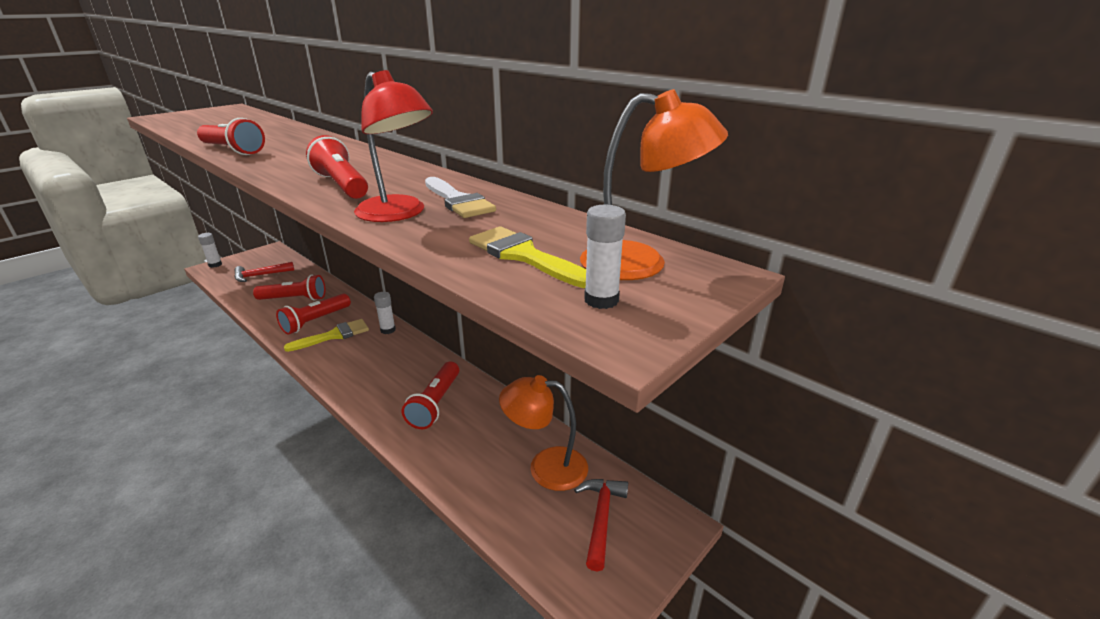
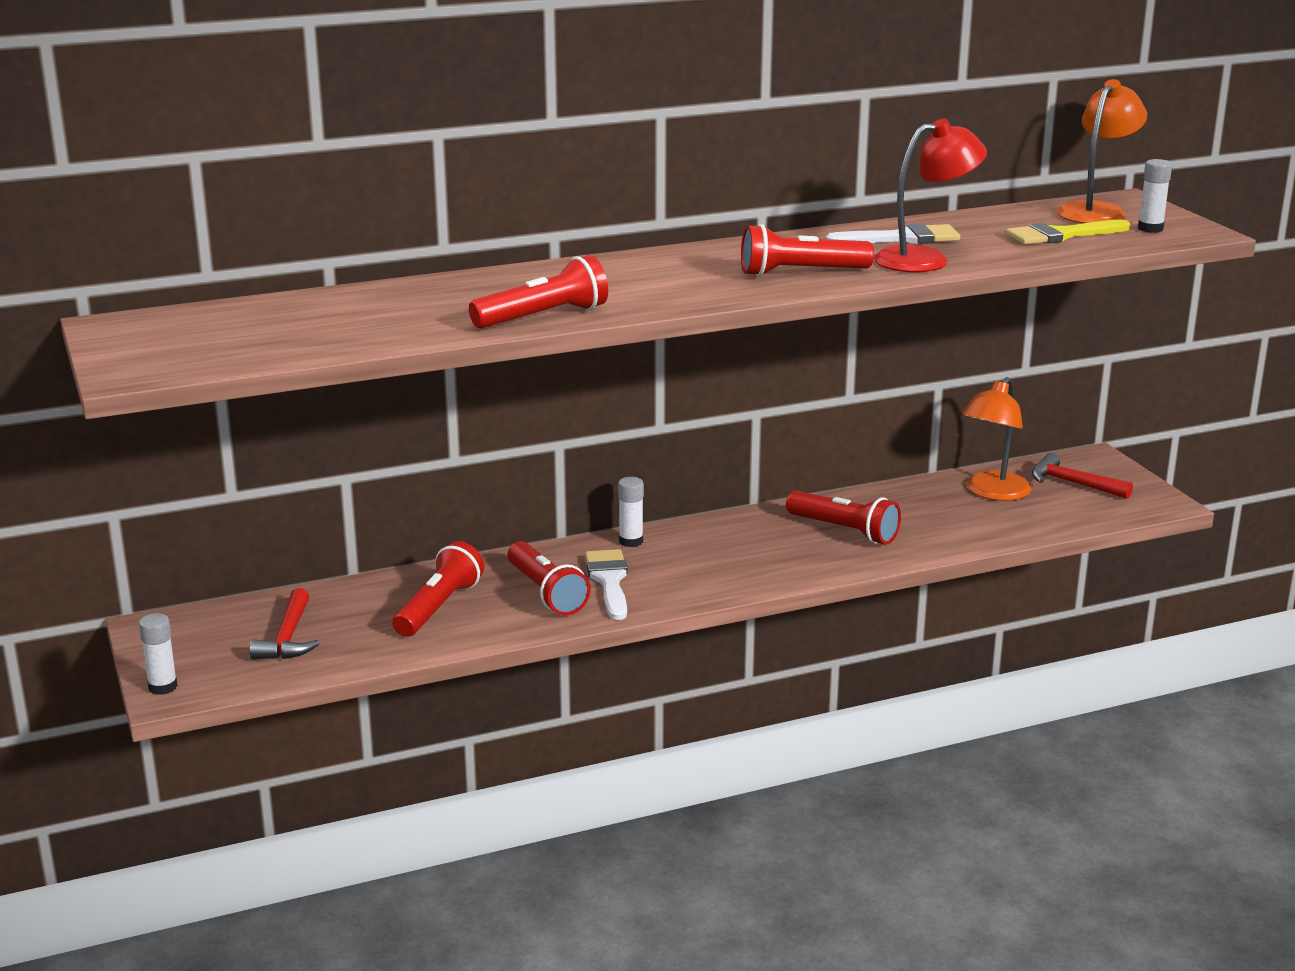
camera: 65 degrees left, 5 degrees down
yellow brush [284,319,369,352] -> white brush [585,549,628,620]

